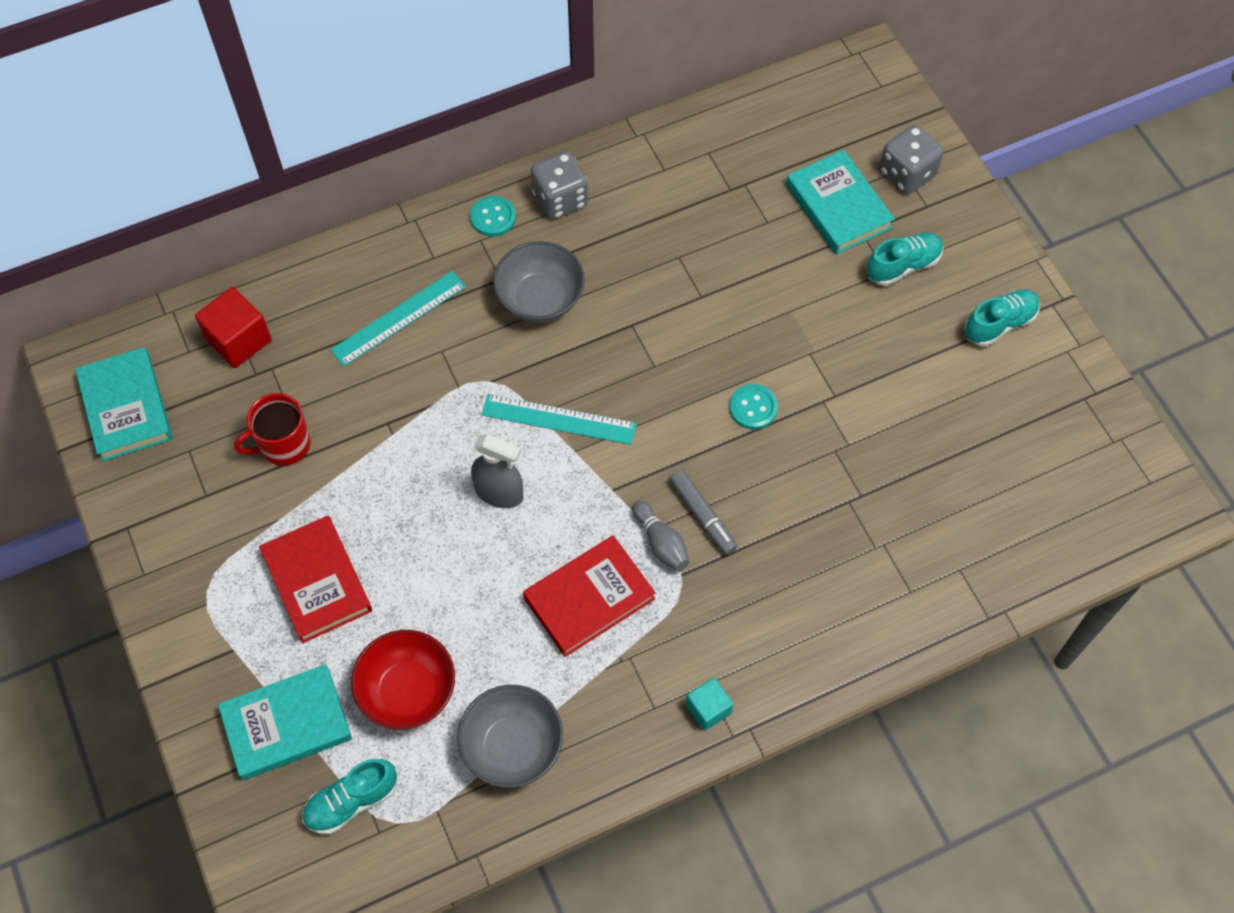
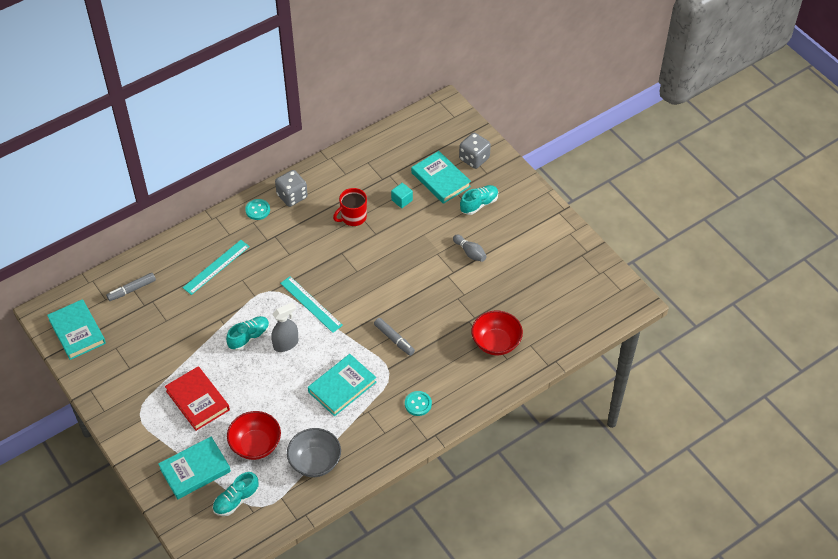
camera: 10 degrees left, 10 degrees down
red cube [195,287,272,368] -> grey marker [106,273,156,301]
red mug [234,393,311,466] -> red mug moved to [333,188,367,226]
grey spray bottle [471,434,523,508] -> grey spray bottle turned 45 degrees counterclockwise [271,302,299,352]
turquoise ruler [482,394,637,445] -> turquoise ruler turned 45 degrees clockwise [280,276,343,333]
grey bowl [493,241,585,323] -> none
red book [523,536,656,657] -> turquoise book [308,354,376,416]
grey bowling pin [632,501,690,571] -> grey bowling pin moved to [453,235,487,262]
turquoise cube [686,678,733,731] -> turquoise cube moved to [391,183,413,208]
turquoise button [729,384,778,430] -> turquoise button moved to [405,391,432,416]
turquoise shoe [964,290,1040,346] -> turquoise shoe moved to [226,316,270,351]
none -> red bowl [471,311,523,355]

